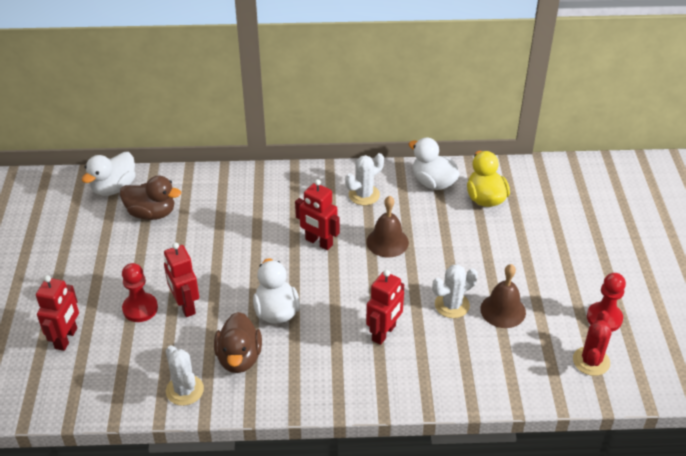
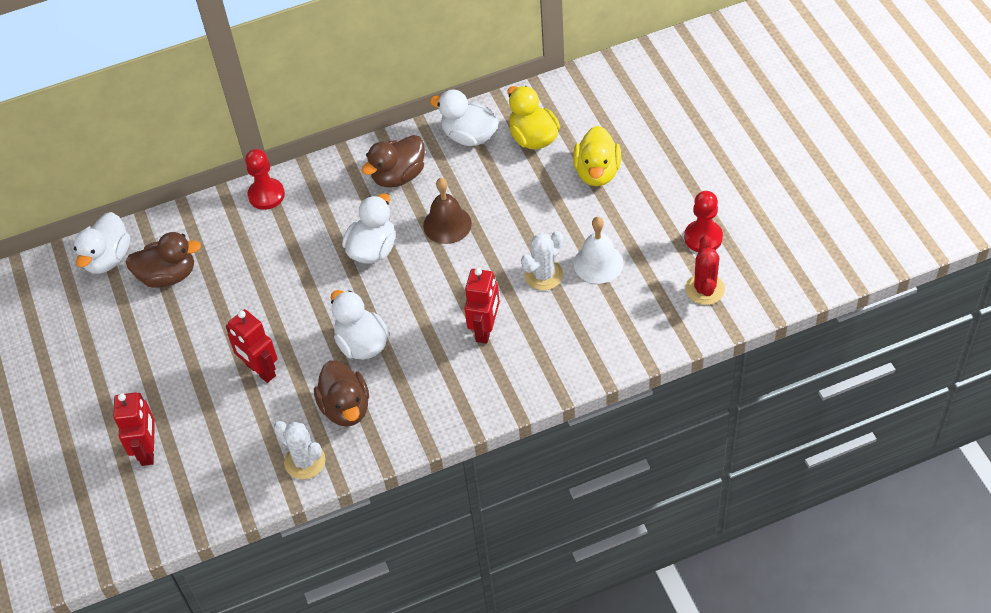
camera: 15 degrees left, 10 degrees up
red pawn [122,263,158,322] -> red pawn moved to [245,149,285,210]
red robot [295,179,340,250] -> white duck [342,193,395,264]
white cactus [345,153,384,205] -> brown duck [361,135,425,188]
brown bell [480,264,526,328] -> white bell [573,217,623,284]
none -> yellow duck [573,126,621,186]

